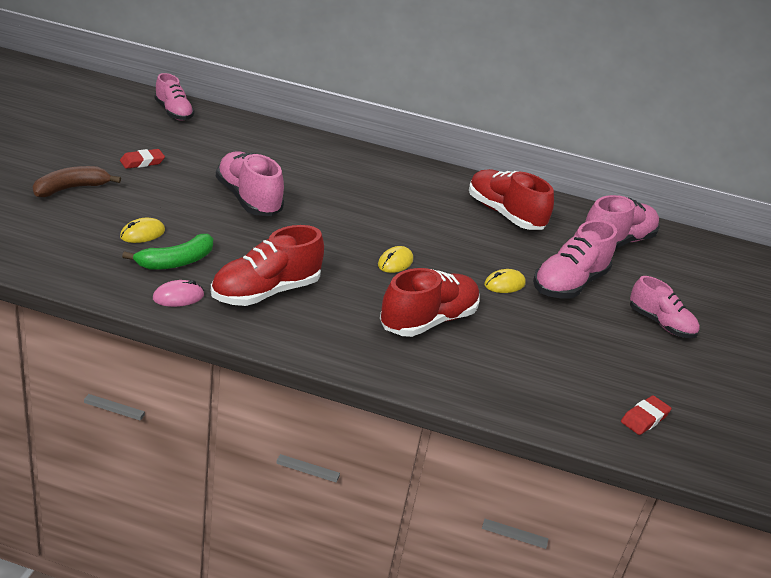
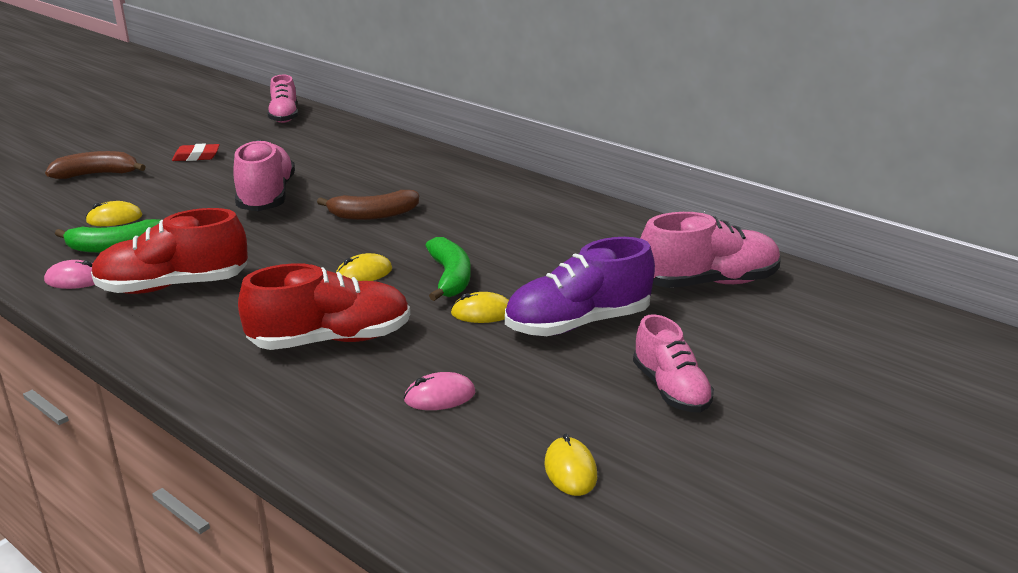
camera: 30 degrees right, 5 degrees down
red shoe [469,169,554,230] -> none
pink shoe [533,220,617,299] -> purple shoe [505,237,655,336]
red eraser [621,395,672,435] -> none
none -> brown banana [317,190,419,220]
none -> pink mouse [404,372,475,410]
none -> green banana [425,237,471,301]
none -> yellow mouse [544,434,597,496]

